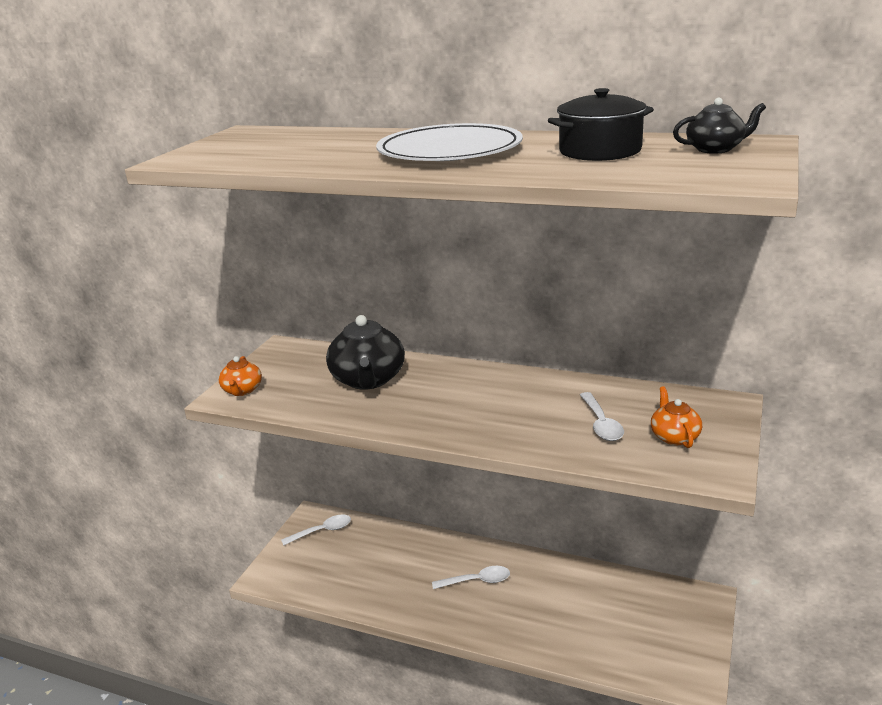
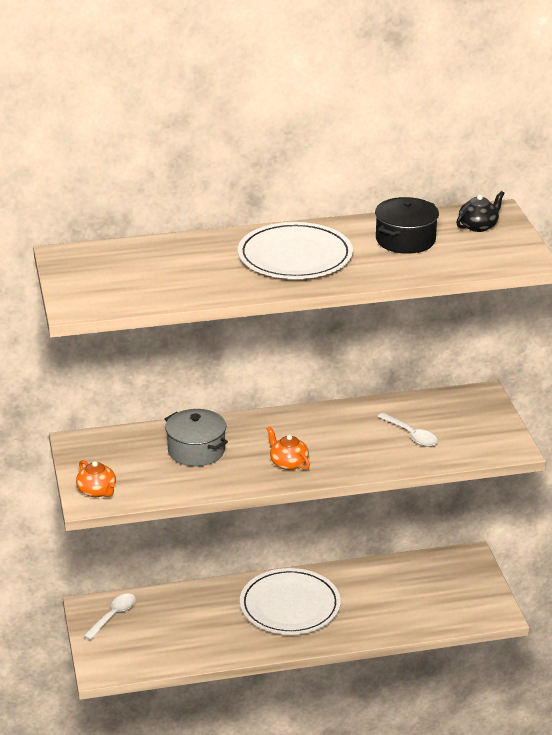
camera: 35 degrees left, 5 degrees up
black teapot [326,315,405,390] -> grey pot [165,409,228,466]
white spoon [432,566,510,589] -> white plate [240,568,341,635]
orange teapot [651,386,702,448] -> orange teapot moved to [267,426,310,470]

